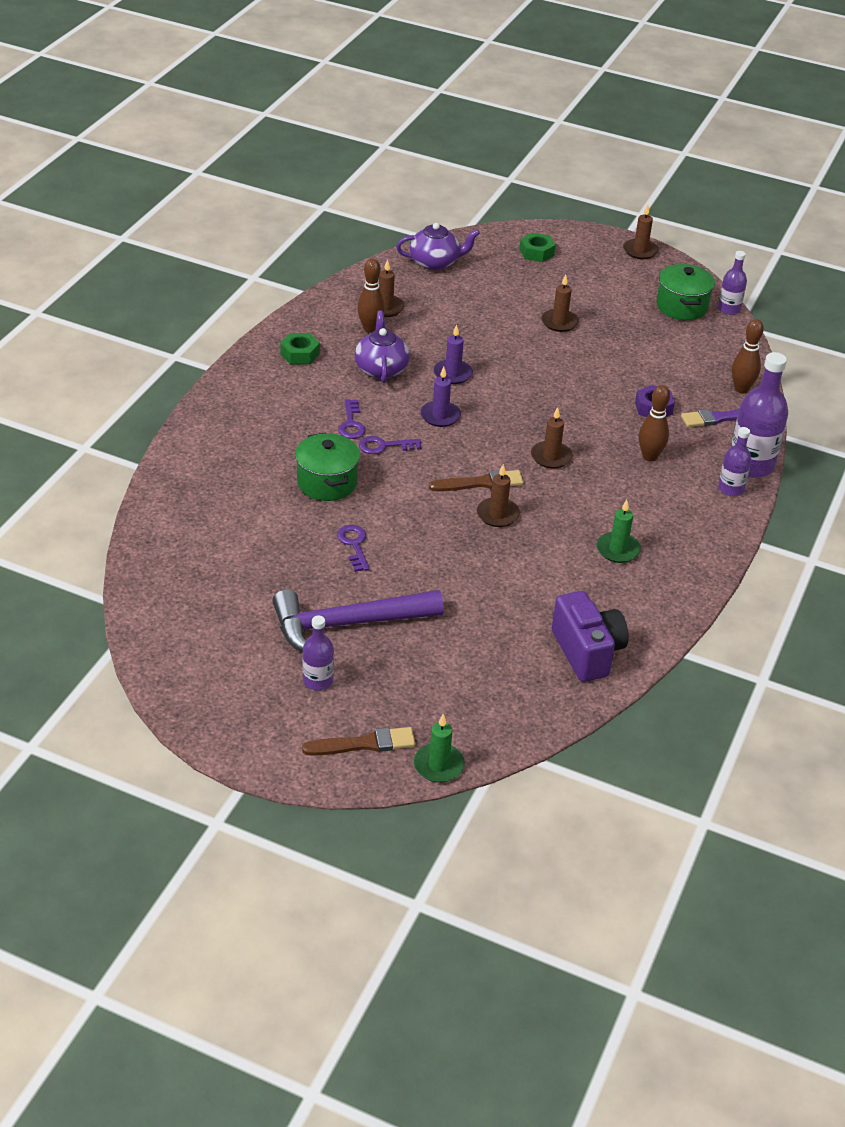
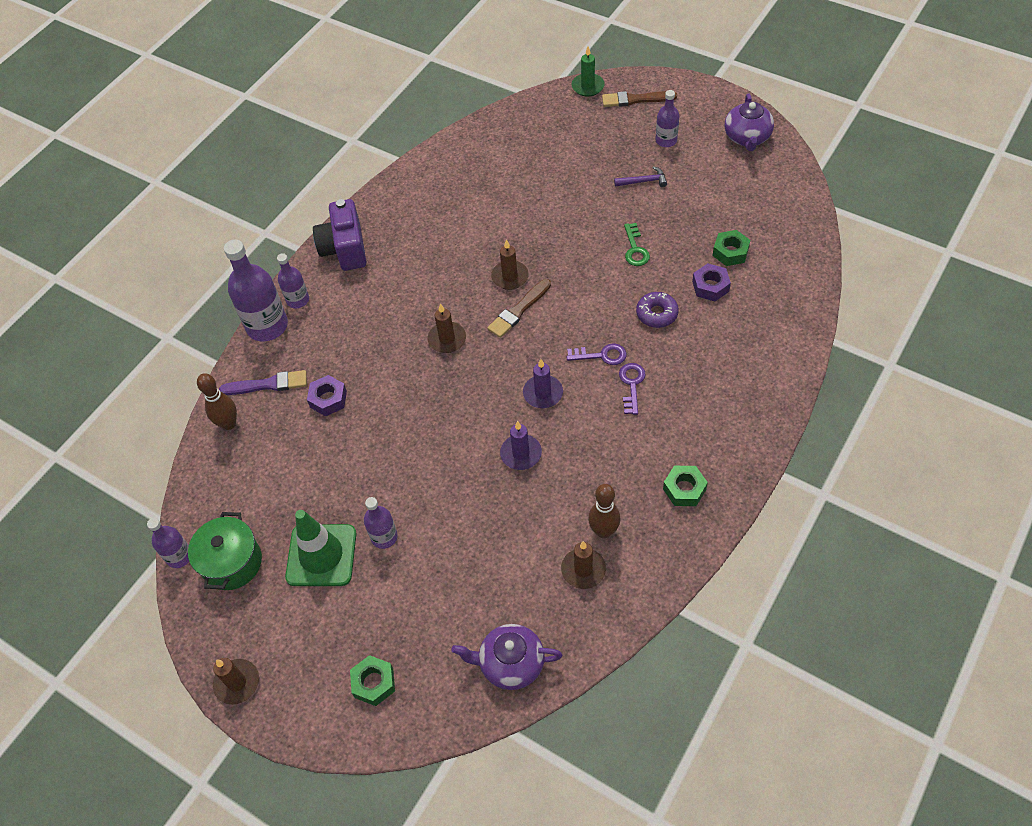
camera: 165 degrees left, 15 degrees up
purple hammer [272,589,444,652] -> purple hammer [614,166,667,187], size x0.41
green pot [295,432,360,501] -> purple donut [636,292,679,328]
purple key [337,525,370,572] -> green key [624,223,650,266]
purple teapot [355,310,410,383] -> purple teapot moved to [725,93,774,151]
brown brush [429,470,524,491] -> brown brush turned 45 degrees counterclockwise [487,279,551,338]
brown candle [541,274,579,332] -> purple bottle [364,497,398,549]
purple camera [552,591,629,682] -> purple camera moved to [313,199,366,271]
green candle [597,500,641,563] -> none
brown bowling pin [639,385,670,462] -> none
none -> green traffic cone [285,510,356,586]
none -> purple nut [692,263,731,301]
none -> green nut [713,230,750,266]

